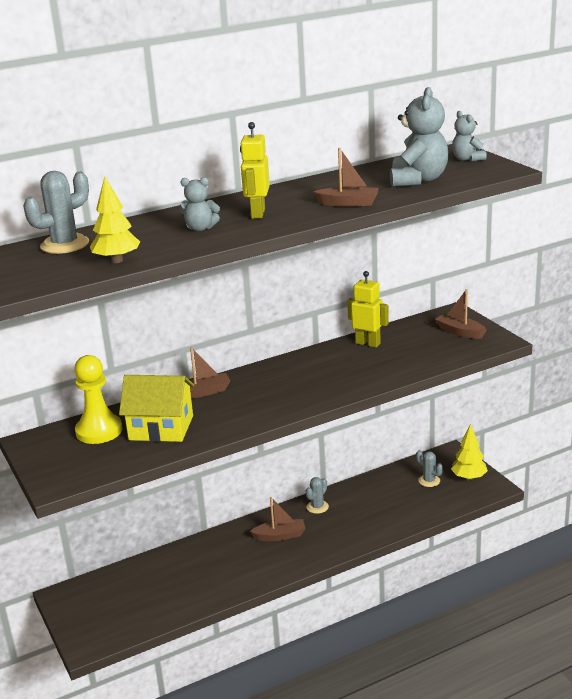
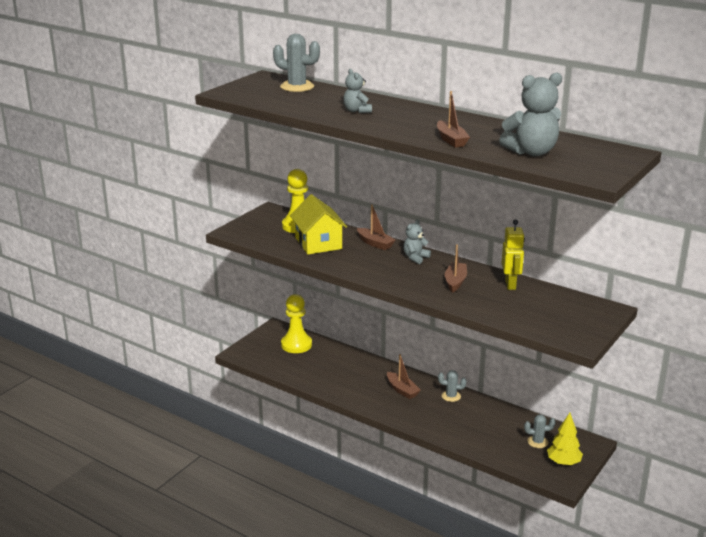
camera: 60 degrees right, 0 degrees up
yellow tree [90,177,140,263] -> none
yellow robot [240,122,270,219] -> none
grey cactus [416,450,443,487] -> grey cactus turned 75 degrees clockwise [524,414,556,448]
brown boat [435,289,487,339] -> brown boat moved to [445,244,467,293]
grey teddy bear [452,111,487,162] -> grey teddy bear moved to [403,219,431,264]
none -> yellow pawn [281,294,312,353]

